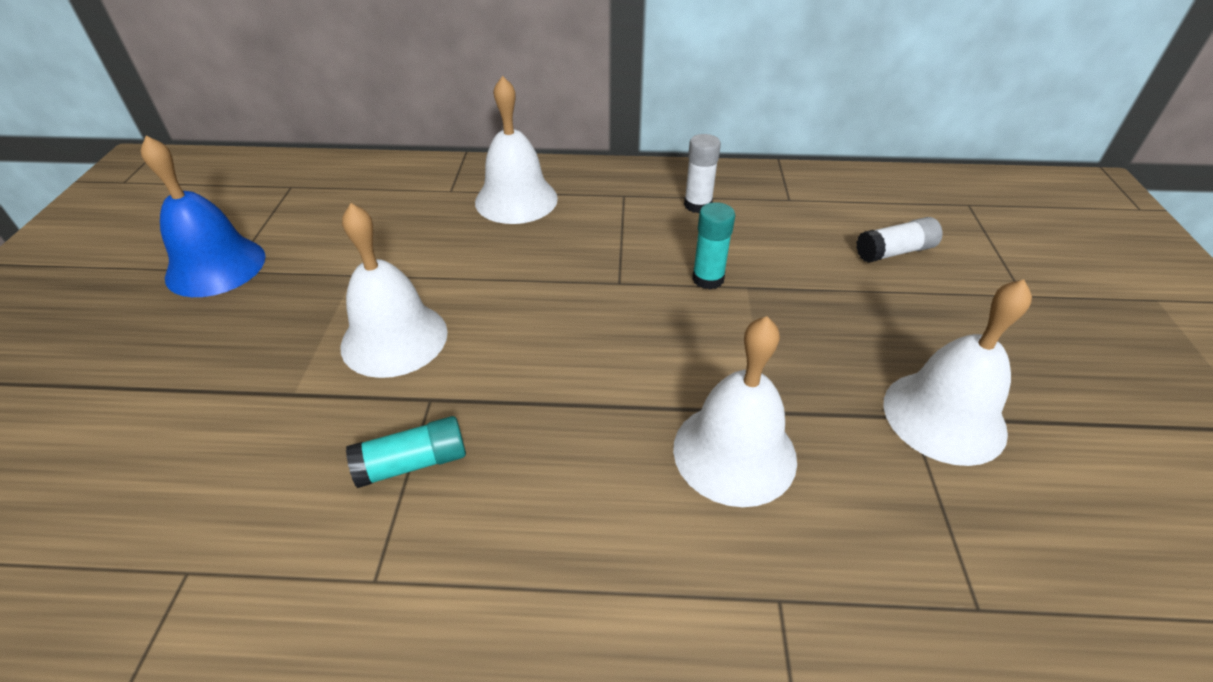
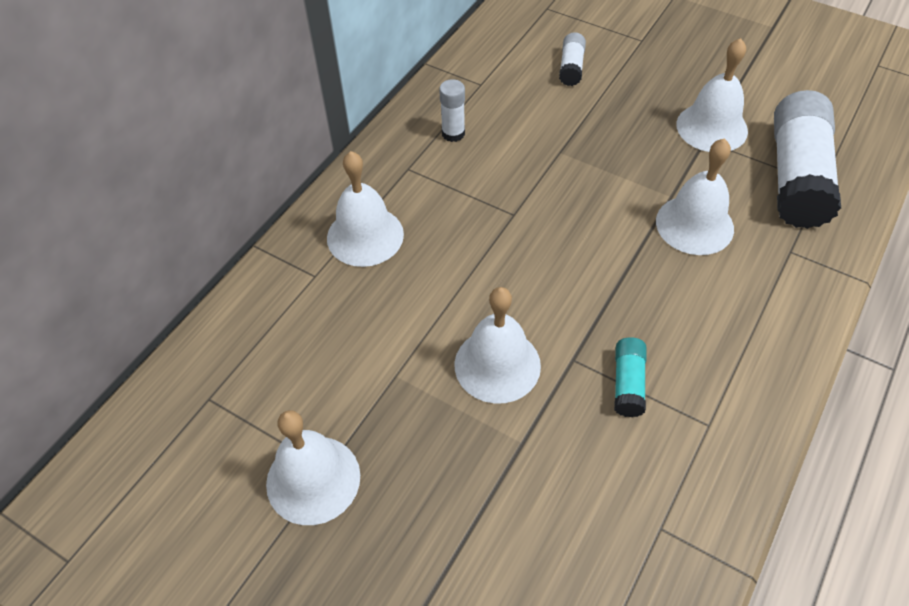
camera: 60 degrees left, 10 degrees up
blue bell [141,136,266,297] -> white bell [266,410,360,525]
turquoise glue stick [692,202,735,289] -> none
none -> white glue stick [774,90,841,229]

